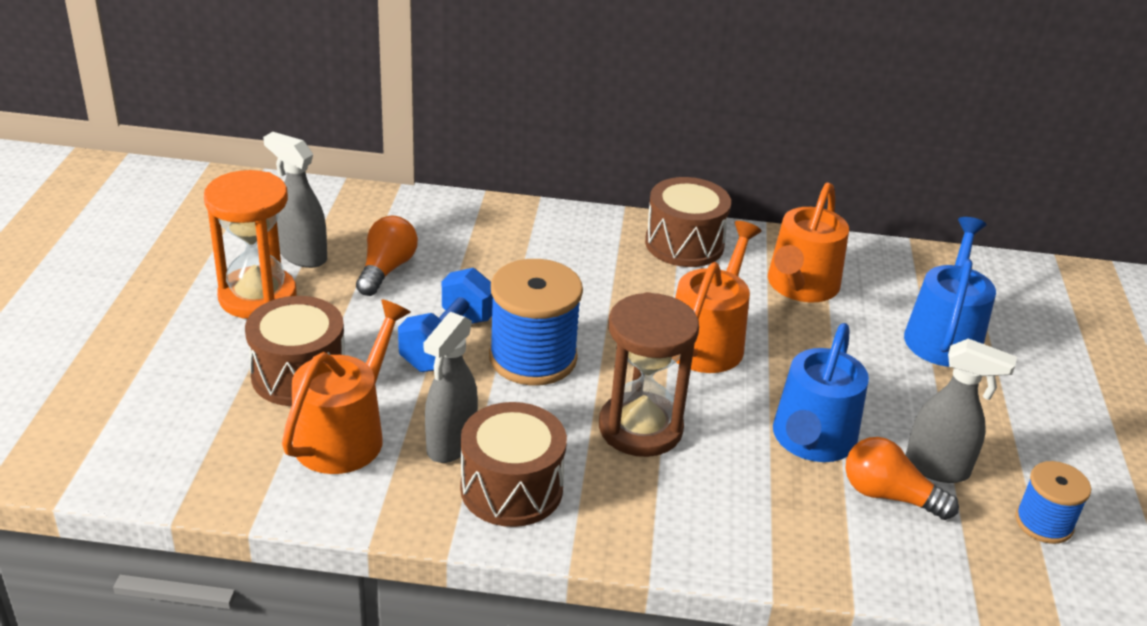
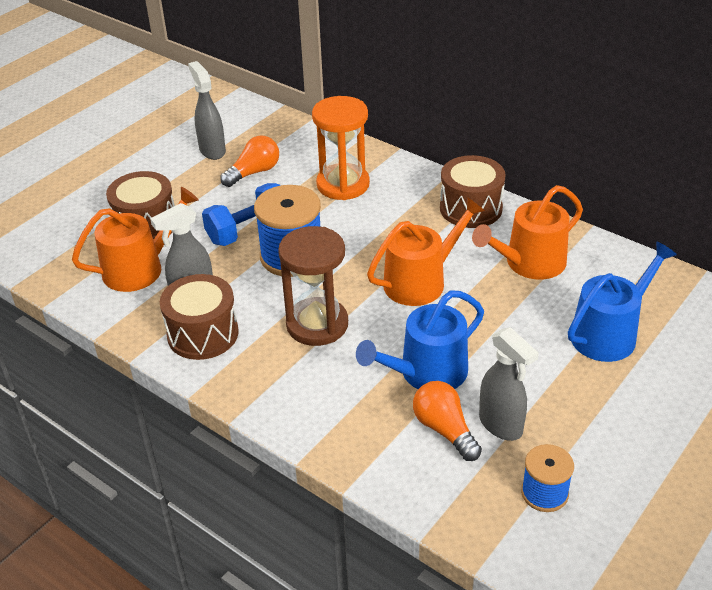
camera: 35 degrees right, 5 degrees up
orange hourglass [204,170,297,319] -> orange hourglass moved to [312,96,370,200]

